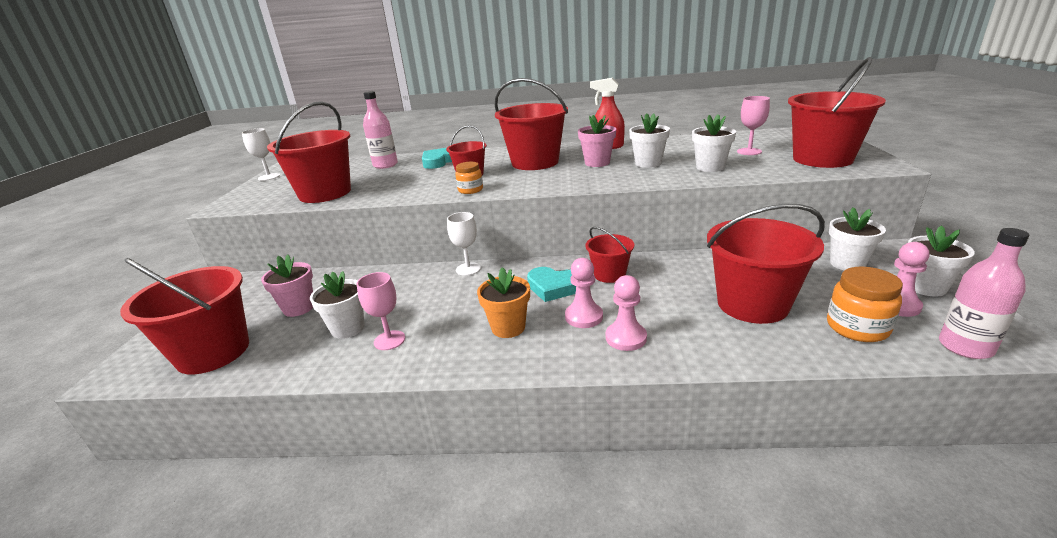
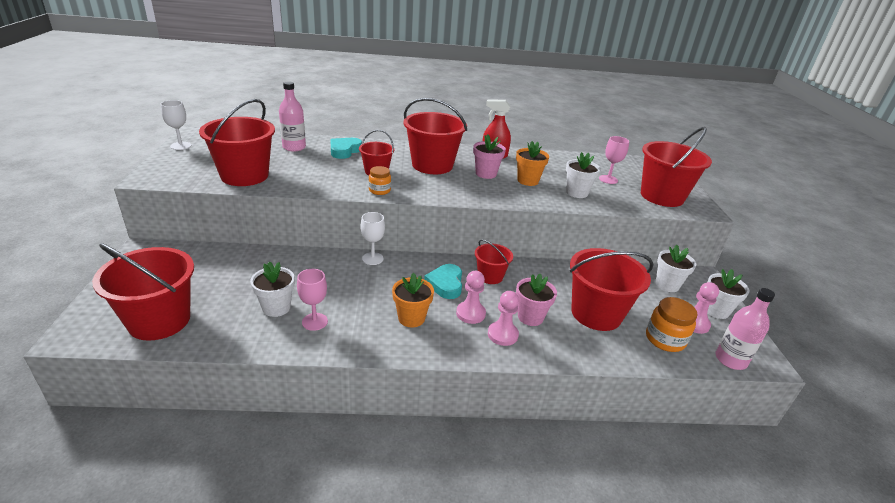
camera: 10 degrees left, 5 degrees up
pink flower pot [261,254,313,317] -> pink flower pot moved to [516,274,557,326]
turquoise heart [527,267,576,302] -> turquoise heart turned 75 degrees clockwise [424,264,462,299]
white flower pot [629,113,670,168] -> orange flower pot [516,141,549,186]

